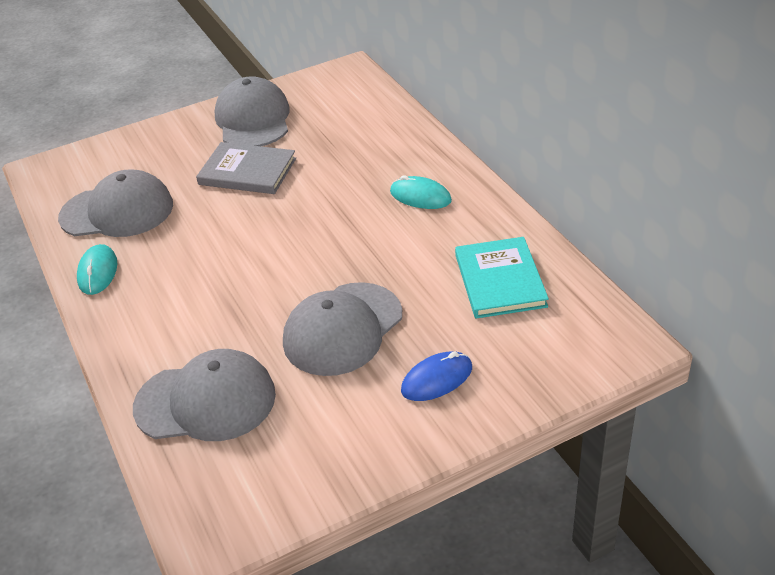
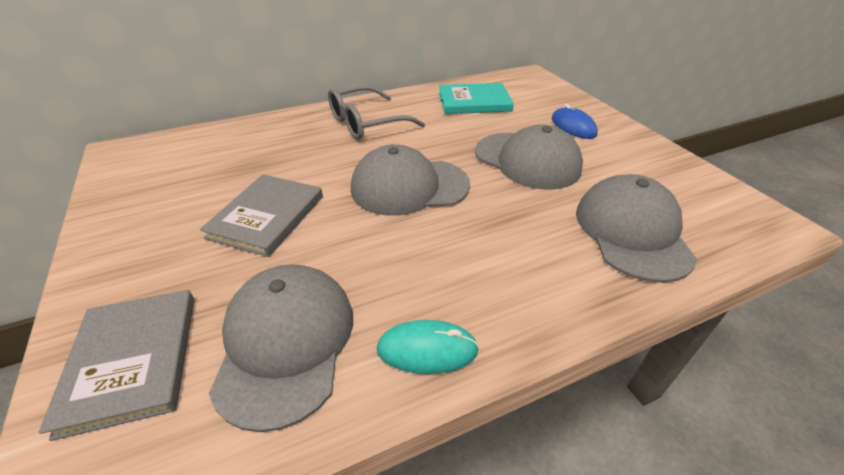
camera: 90 degrees left, 0 degrees up
grey cap [215,76,290,146] -> grey cap moved to [351,144,470,216]
turquoise mouse [390,175,452,209] -> grey glasses [328,85,425,140]
none -> grey book [39,290,194,441]

